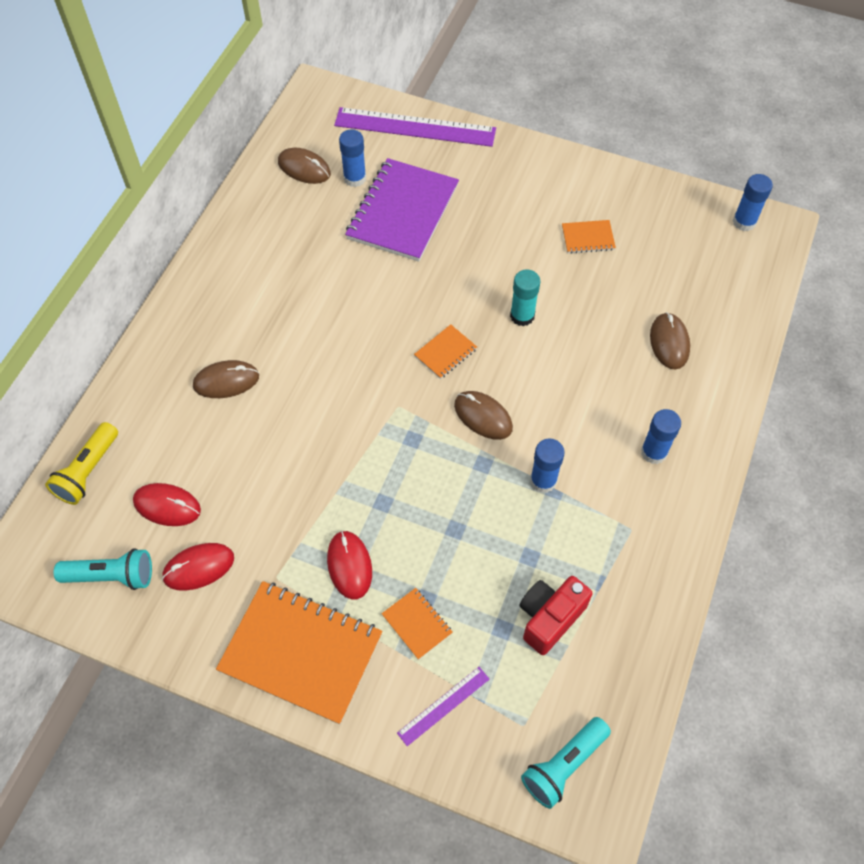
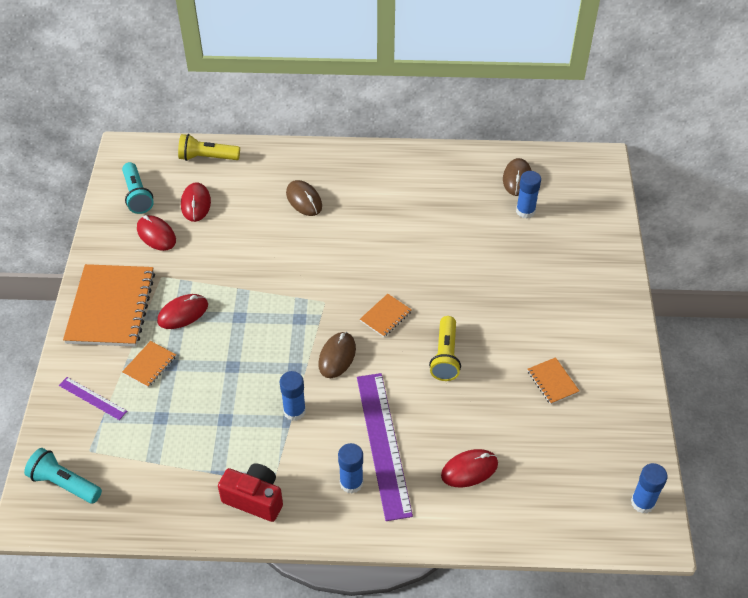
camera: 70 degrees right, 10 degrees down
purple ruler [334,107,496,147] -> purple ruler moved to [357,373,413,521]
purple notebook [345,158,459,262] -> none
orange notebook [414,324,477,379] -> orange notebook turned 75 degrees counterclockwise [360,294,412,337]
turquoise glue stick [510,270,541,326] -> yellow flashlight [429,316,461,381]
red camera [520,576,593,655] -> red camera moved to [218,463,283,522]
brown mouse [650,312,690,370] -> red mouse [441,449,498,487]

